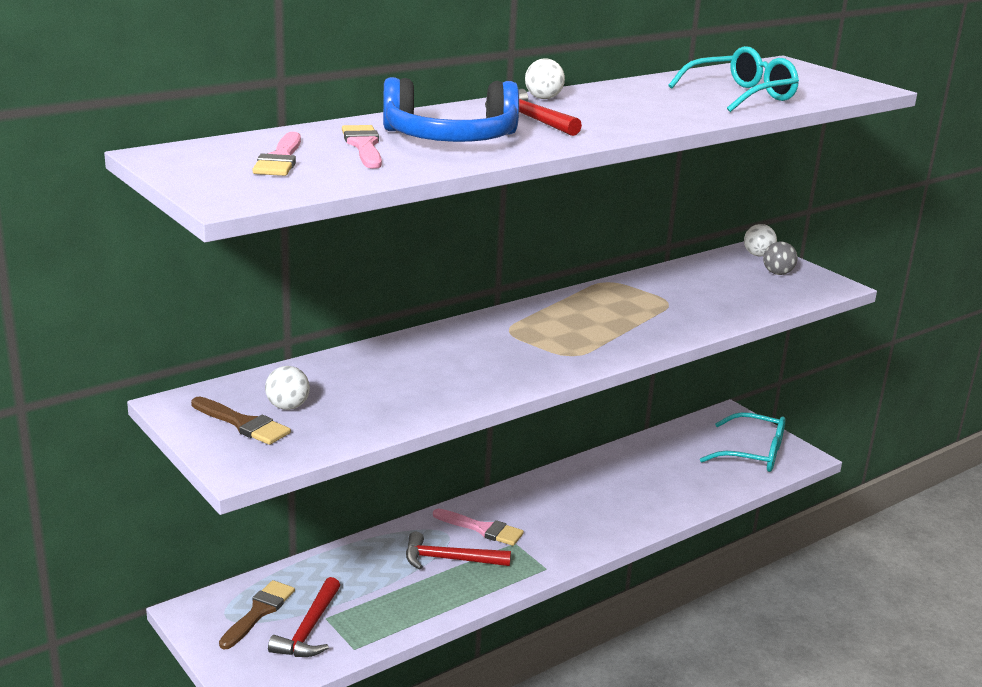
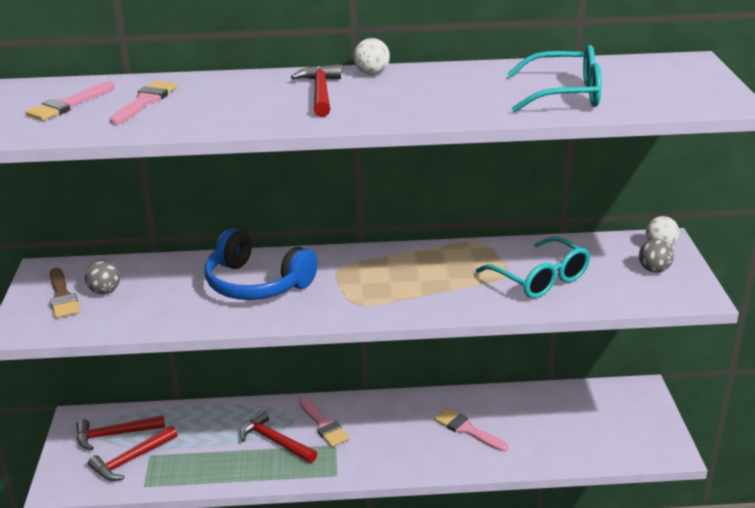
camera: 35 degrees right, 5 degrees up
brown brush [219,580,295,649] -> red hammer [76,415,165,450]
white ball [265,366,310,410] -> grey ball [85,260,120,294]
blue headphones [383,77,519,142] -> blue headphones moved to [205,228,318,300]
turquoise glasses [700,412,785,472] -> turquoise glasses moved to [476,236,590,298]
none -> pink brush [434,408,508,452]

